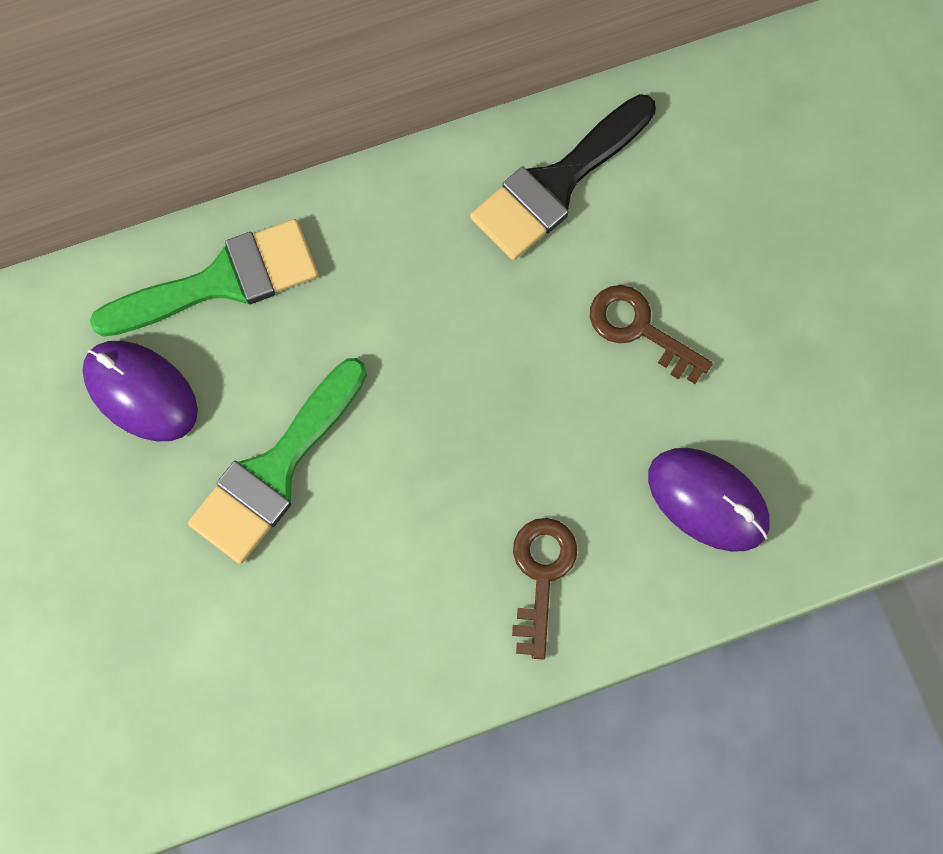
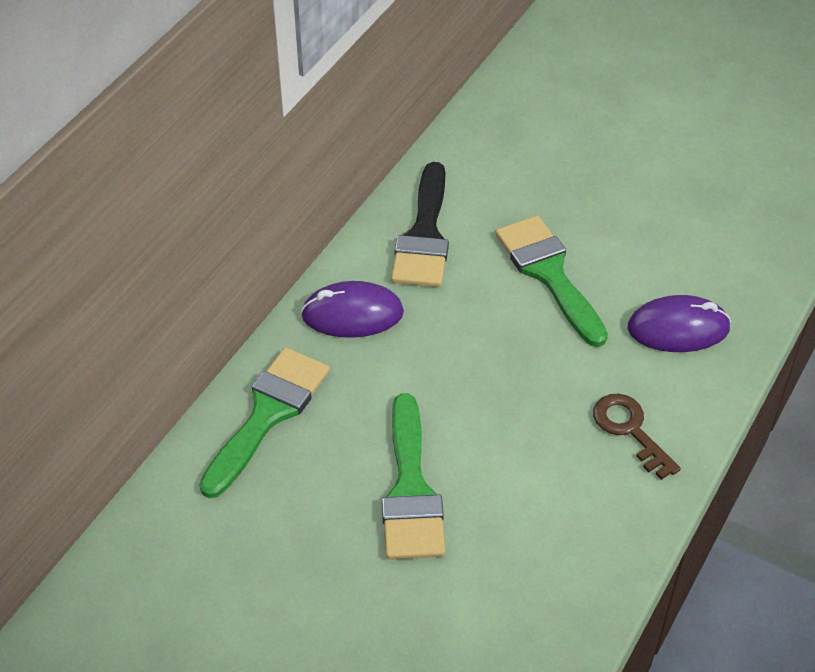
camera: 40 degrees left, 25 degrees down
purple mouse [82,341,198,441] -> purple mouse moved to [301,281,404,338]
brown key [590,285,713,384] -> green brush [495,216,608,347]

